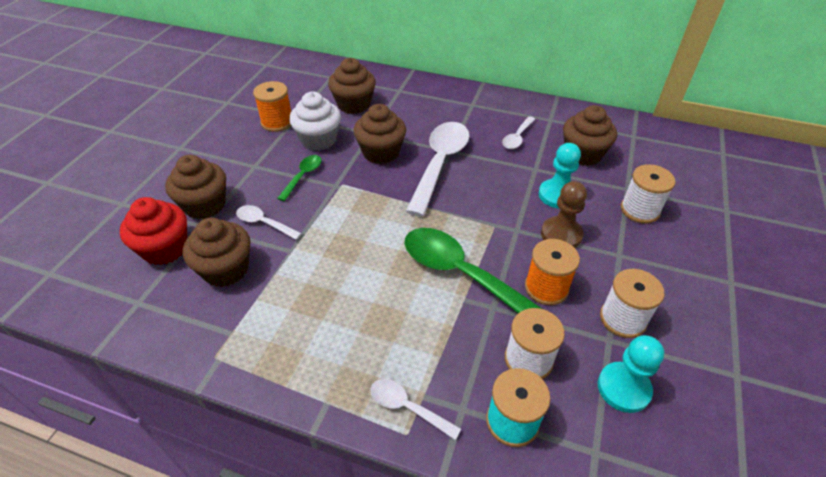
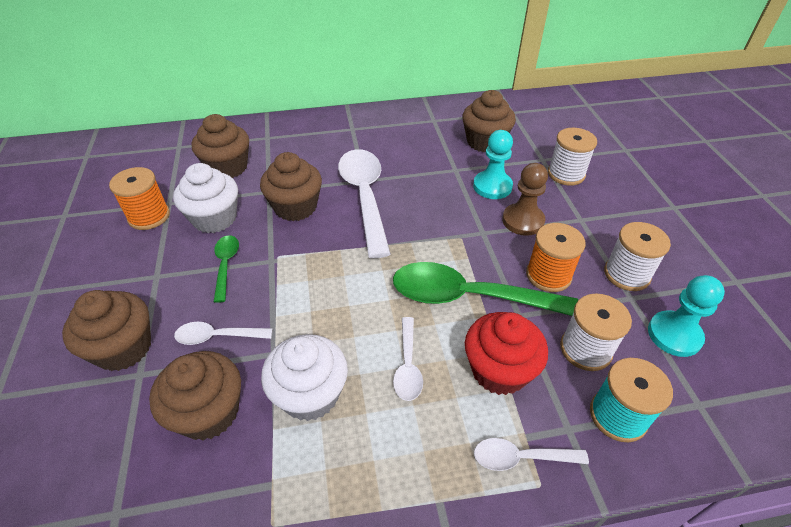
camera: 30 degrees left, 0 degrees up
red cupcake [120,197,187,265] -> red cupcake moved to [465,312,548,395]
white spoon [502,116,535,149] -> white spoon moved to [393,317,423,401]
none -> white cupcake [261,334,348,421]

